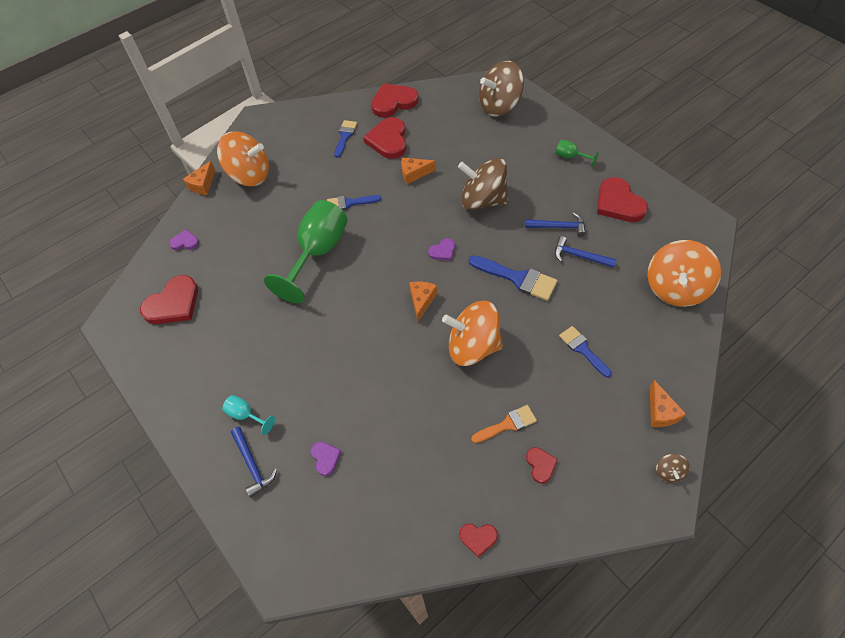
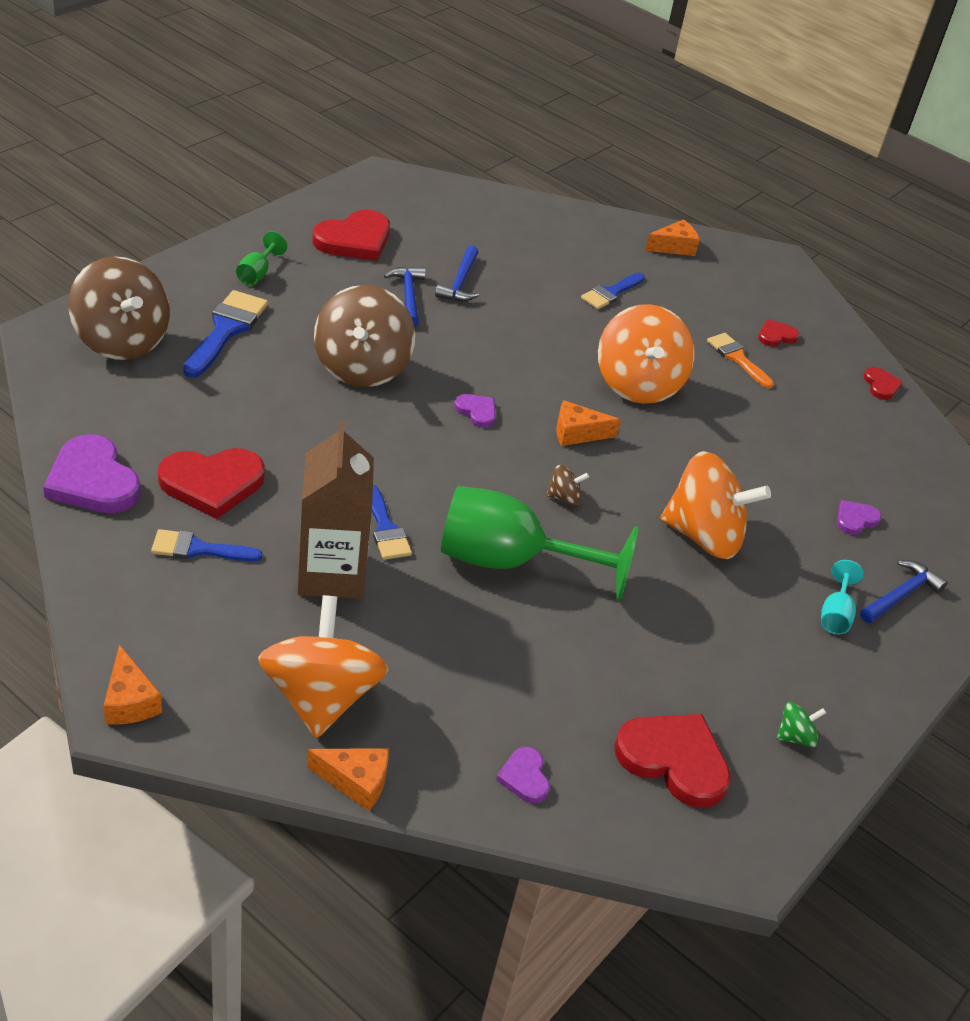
camera: 110 degrees left, 15 degrees down
red heart [371,83,419,117] -> purple heart [43,434,141,513]
orange cheese [401,158,436,184] -> orange cheese moved to [104,645,162,725]
blue brush [469,255,558,301] -> blue brush moved to [183,290,268,378]
orange spinning top [648,240,721,307] -> orange spinning top moved to [661,451,771,559]
brown spinning top [656,454,690,482] -> brown spinning top moved to [546,465,589,505]
none -> brown carton [297,421,374,599]
none -> green spinning top [777,702,826,747]

